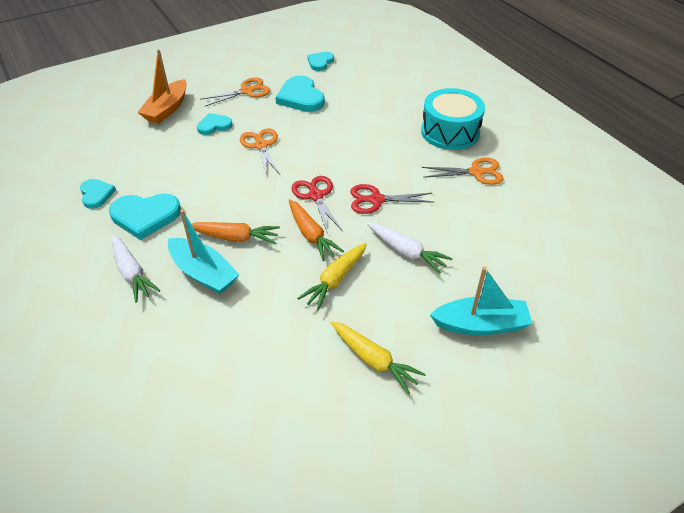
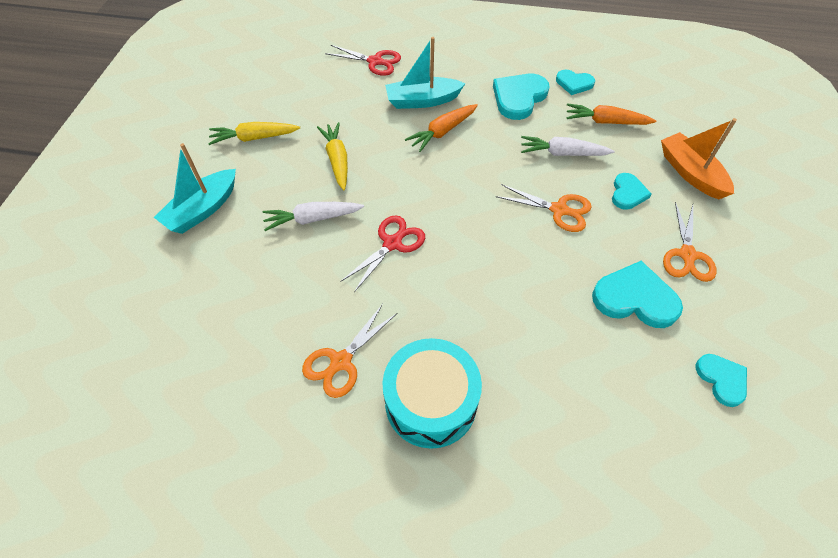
camera: 130 degrees right, 10 degrees up
white carrot [112,235,161,303] -> white carrot moved to [521,136,615,156]
orange carrot [289,199,344,261] -> orange carrot moved to [566,103,657,125]
red scissors [292,176,342,234] -> red scissors moved to [325,45,401,76]

